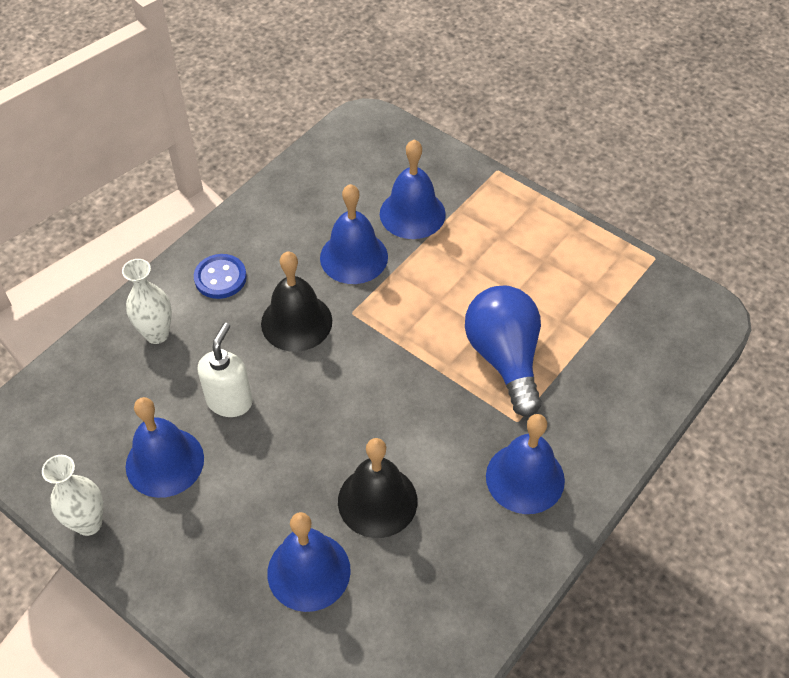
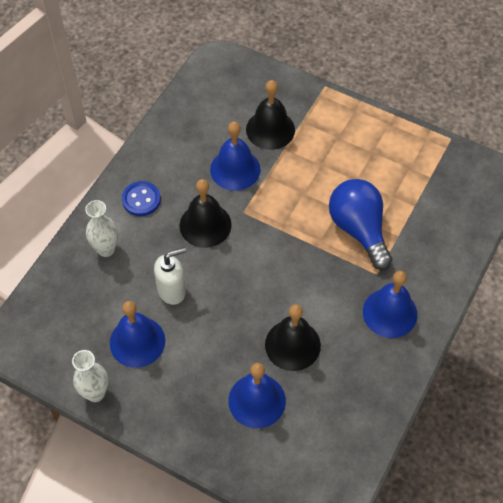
camera: 10 degrees left, 5 degrees up
white soap dispenser [198,323,253,417] -> white soap dispenser turned 60 degrees clockwise [154,247,186,305]
blue bell [380,140,446,239] -> black bell [246,80,295,150]

